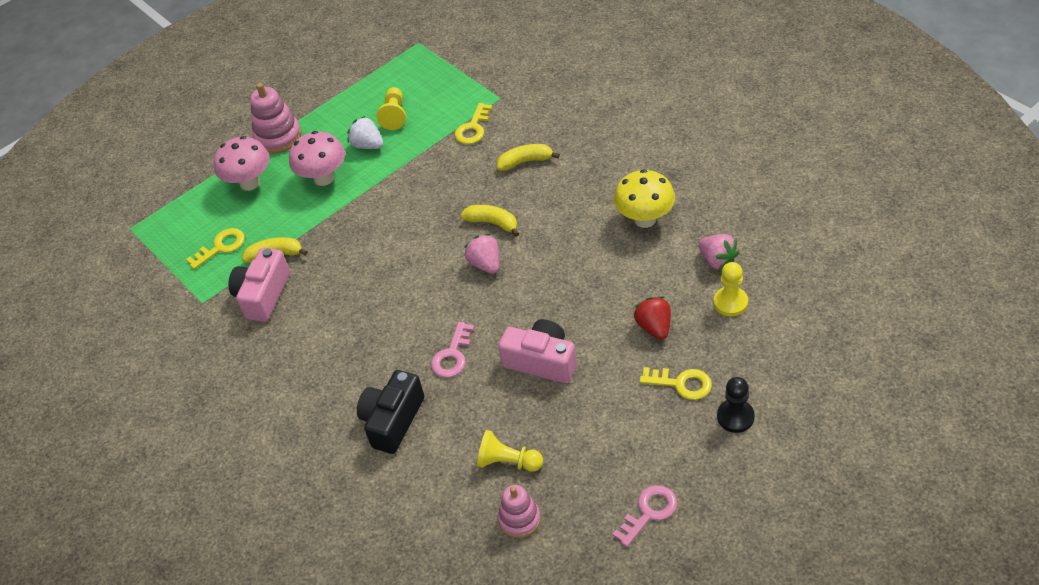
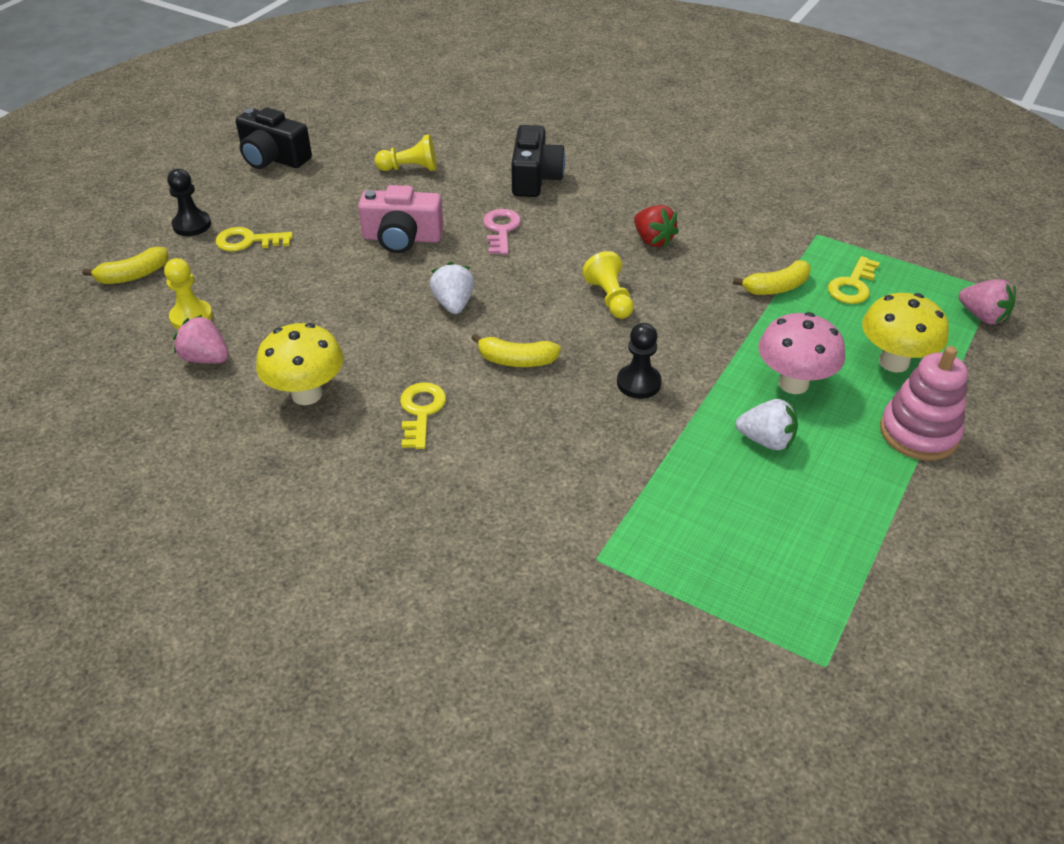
camera: 155 degrees right, 5 degrees down
pink mushroom [213,136,270,191] -> yellow mushroom [862,293,949,372]
pink camera [228,248,290,322] -> none
yellow pawn [376,87,406,130] -> yellow pawn moved to [582,251,634,319]
yellow key [455,103,492,144] -> yellow key moved to [400,382,446,449]
pink strawberry [464,234,499,274] -> pink strawberry moved to [959,279,1016,324]
yellow banana [497,144,560,171] -> yellow banana moved to [83,247,169,284]
pink stacking toy [498,485,541,538] -> none
pink key [612,485,677,547] -> black camera [236,108,312,169]
red strawberry [633,296,671,340] -> red strawberry moved to [634,205,679,247]
none -> white strawberry [430,262,474,314]
none -> black pawn [617,323,662,399]

